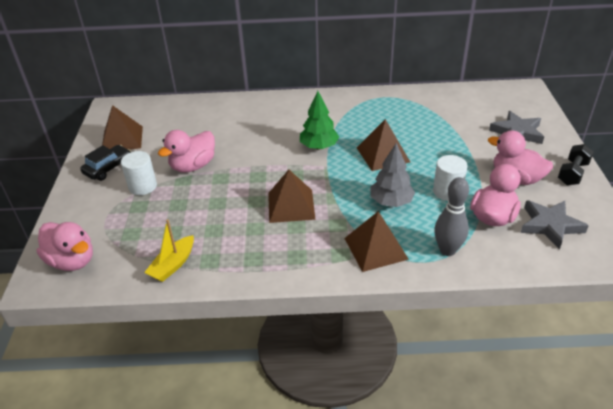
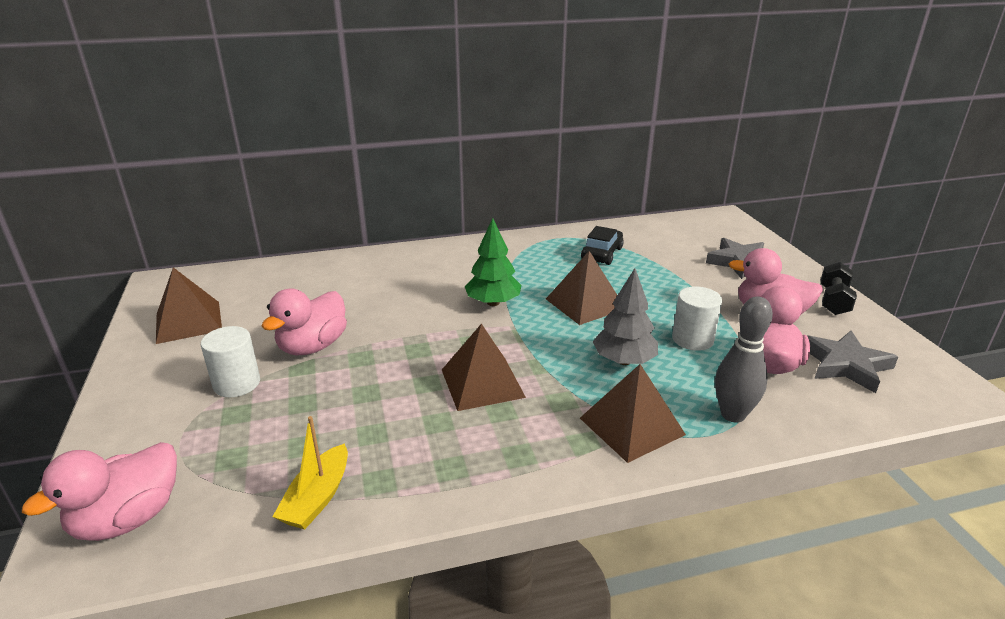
camera: 15 degrees left, 10 degrees down
pink duck [37,222,93,271] -> pink duck turned 105 degrees clockwise [22,442,177,541]
black car [80,145,131,181] -> black car moved to [581,226,624,265]

